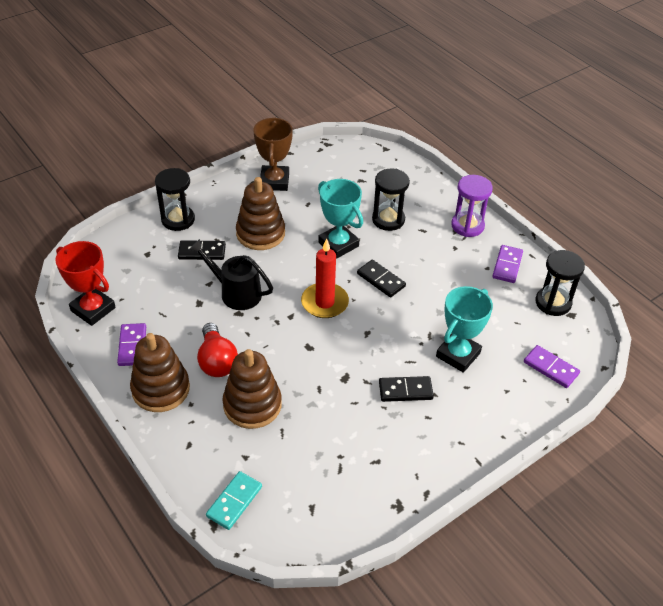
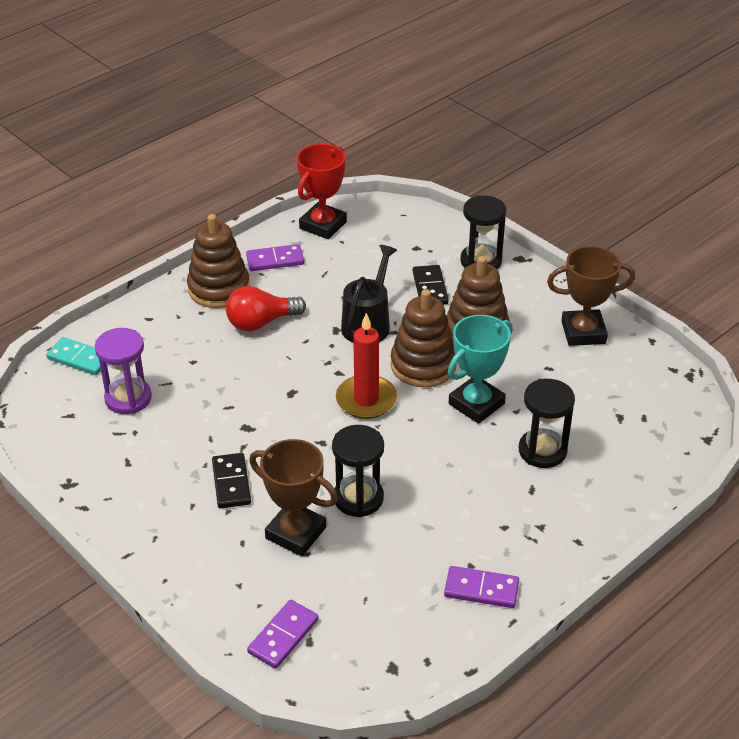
camera: 85 degrees right, 5 degrees down
brown stacking toy [222,349,282,429] -> brown stacking toy moved to [390,289,456,388]
black domino [357,260,406,297] -> none
turquoise trophy [436,286,493,373] -> brown trophy [249,439,338,556]
purple hourglass [451,175,493,237] -> purple hourglass moved to [95,328,152,414]
black hourglass [536,250,585,316] -> black hourglass moved to [332,425,384,517]

